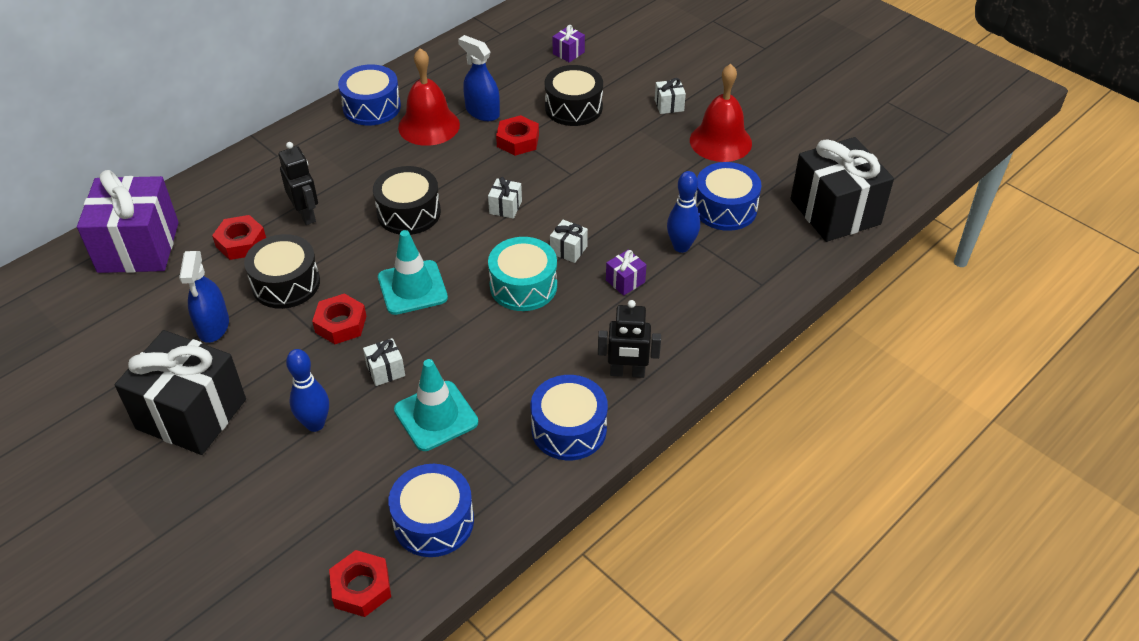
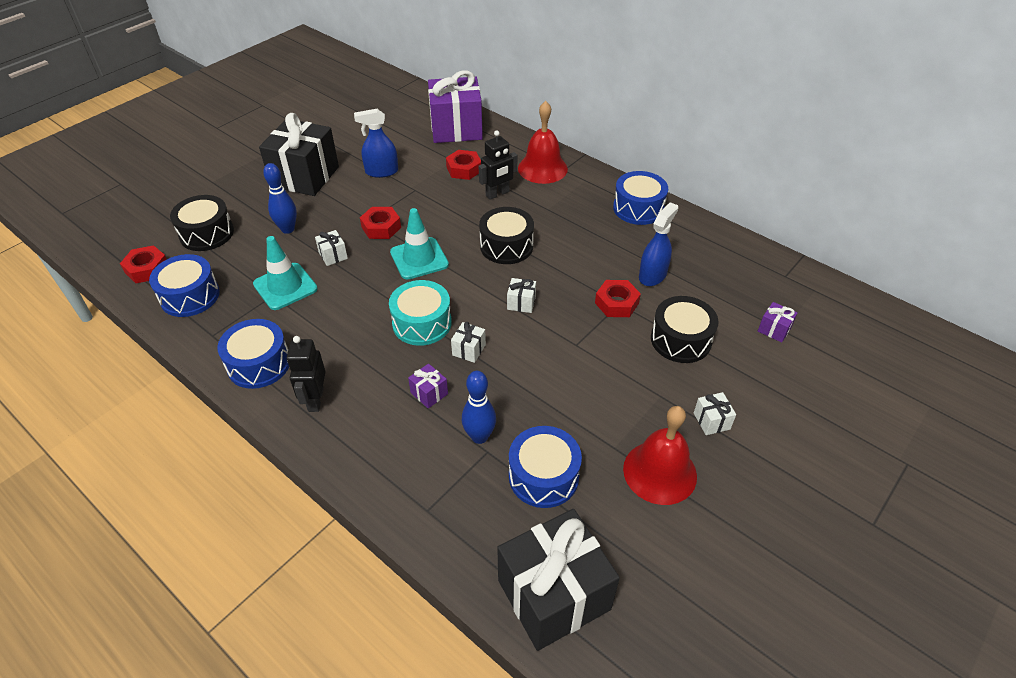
camera: 85 degrees right, 0 degrees up
black drum [244,234,320,309] -> black drum moved to [170,195,234,251]
red bell [398,48,460,146] -> red bell moved to [518,101,568,184]

